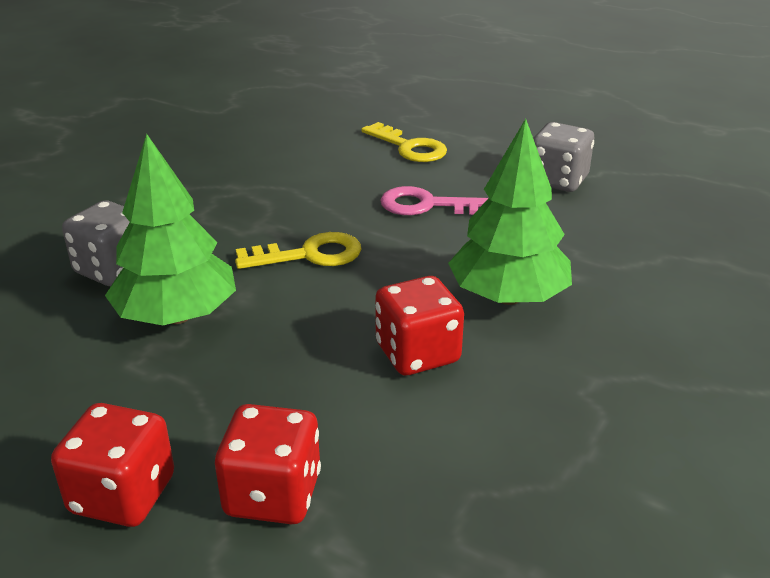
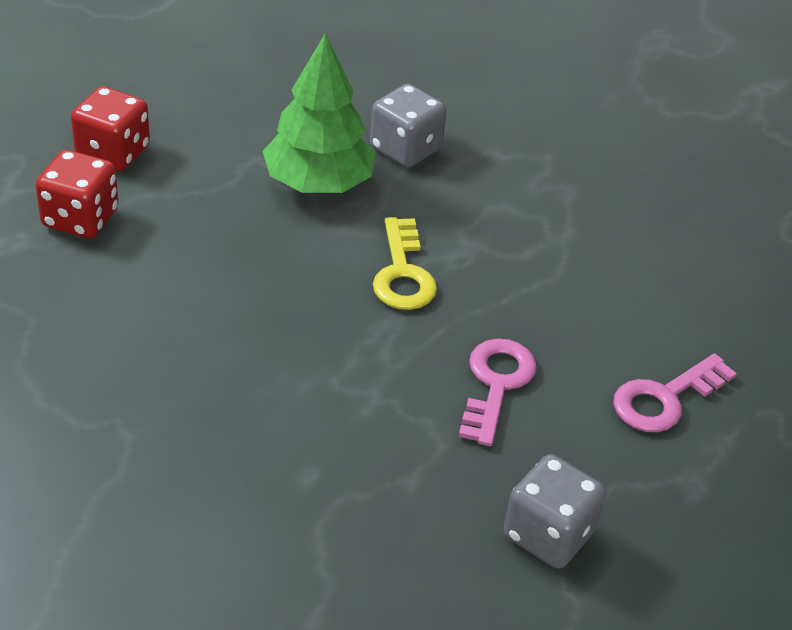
camera: 95 degrees right, 10 degrees up
yellow key [361,122,447,162] -> pink key [613,353,737,432]
red dice [375,276,464,375] -> none
green tree [448,119,572,305] -> none

